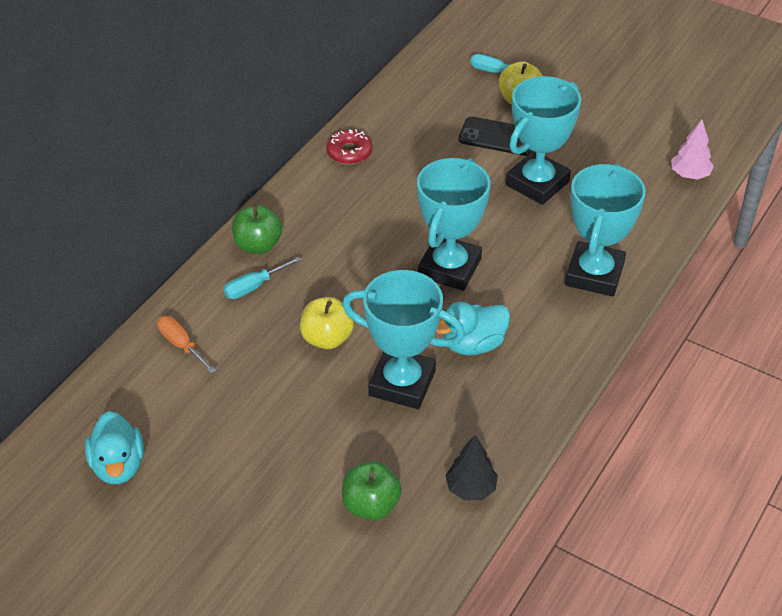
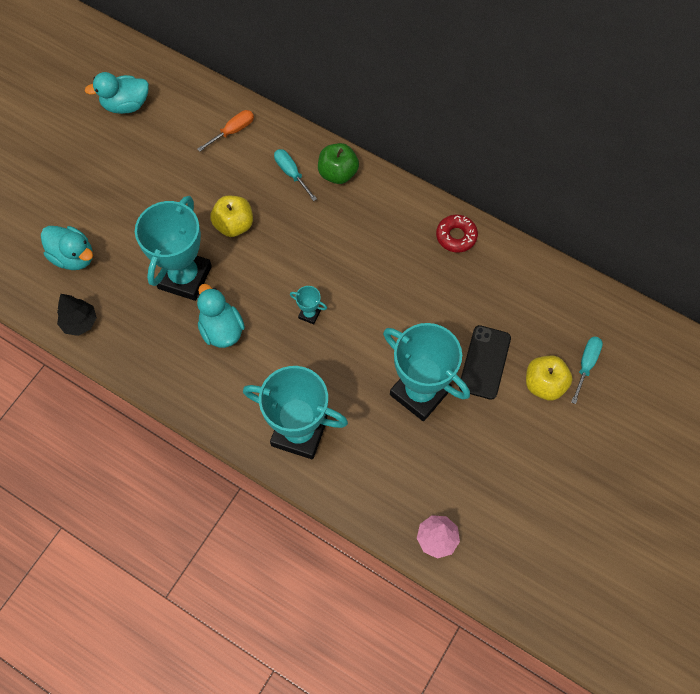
camera: 90 degrees right, 20 degrees up
green apple [342,461,402,520] -> turquoise duck [41,226,93,270]
turquoise trophy [417,158,490,291] -> turquoise trophy [290,286,327,325], size x0.41

